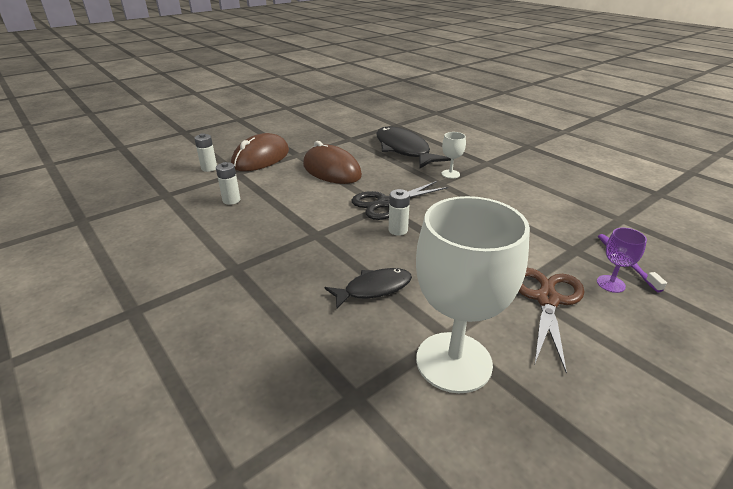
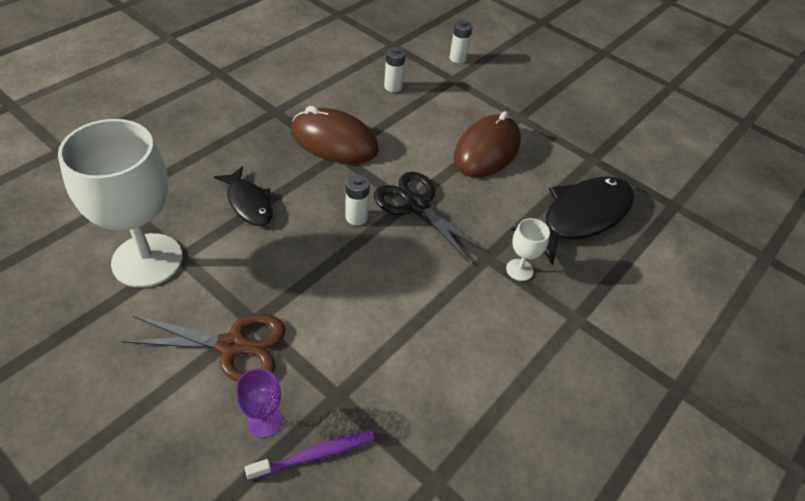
camera: 75 degrees right, 15 degrees up
brown mouse [231,133,289,171] -> brown mouse moved to [291,106,379,164]

